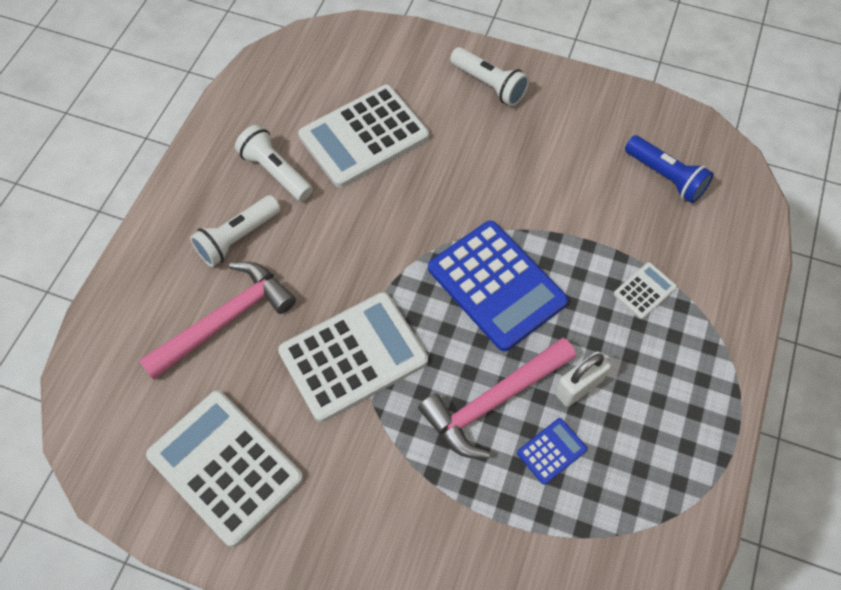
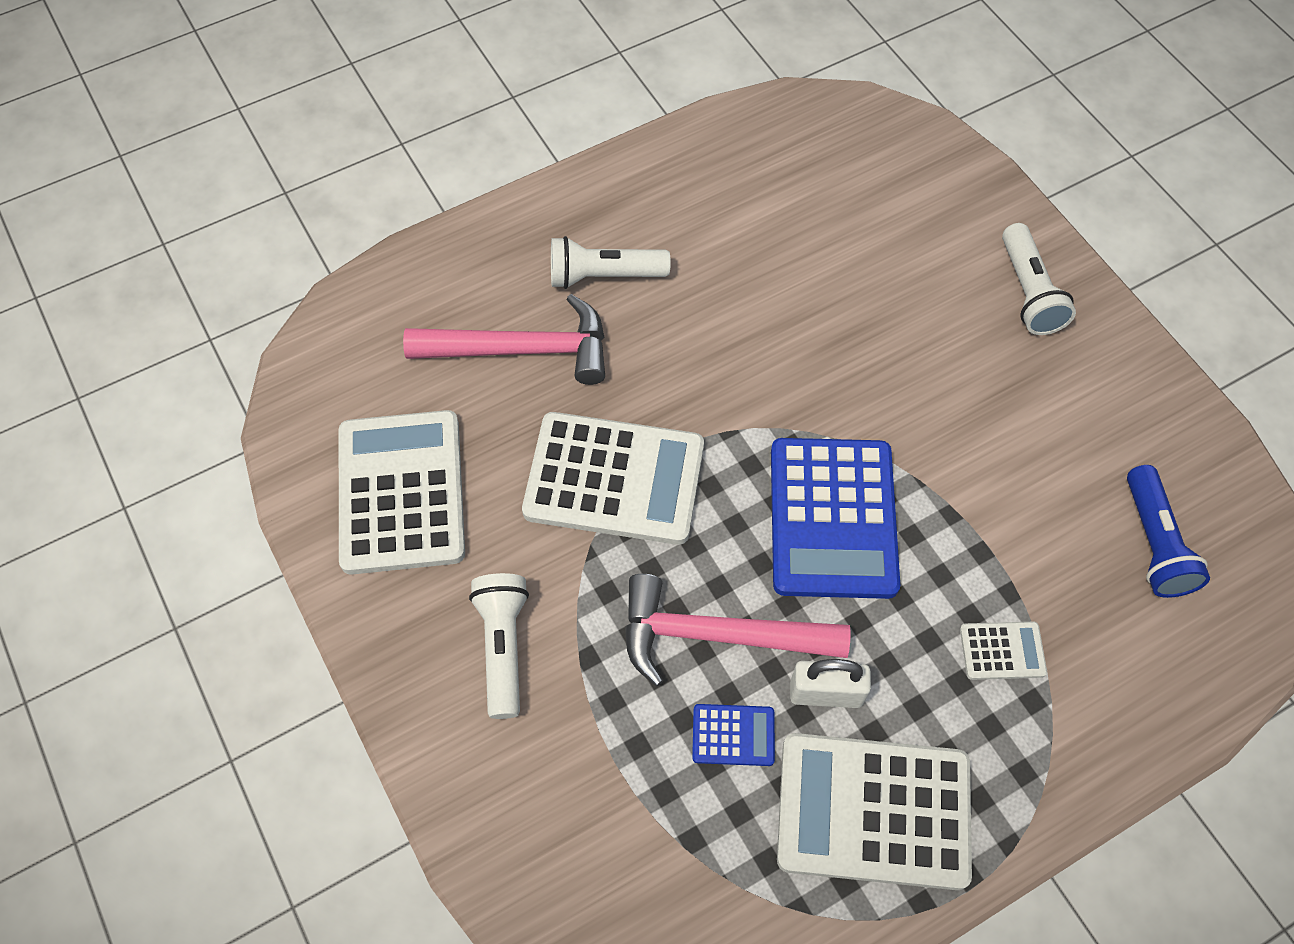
camera: 40 degrees right, 0 degrees up
white flashlight [235,125,313,201] -> white flashlight moved to [469,573,529,719]
white calculator [298,85,429,188] -> white calculator moved to [777,733,972,890]

